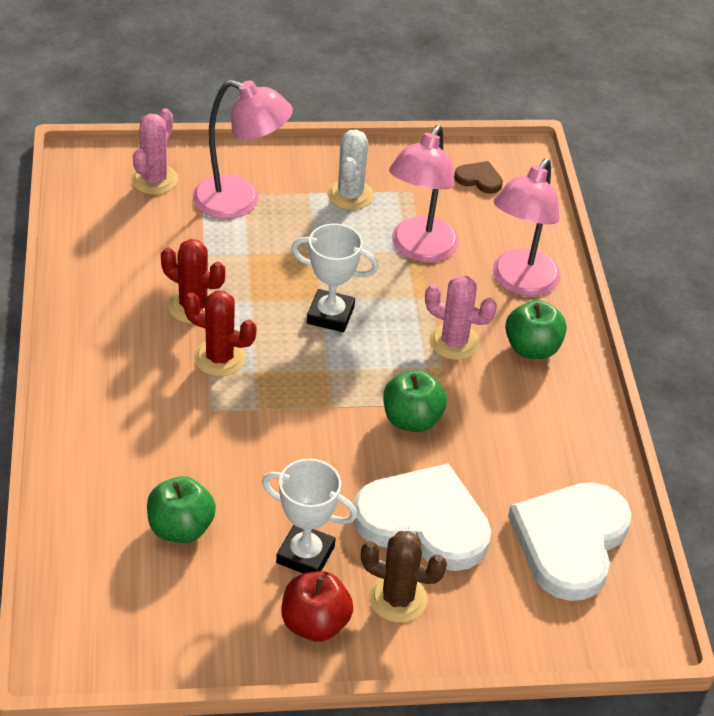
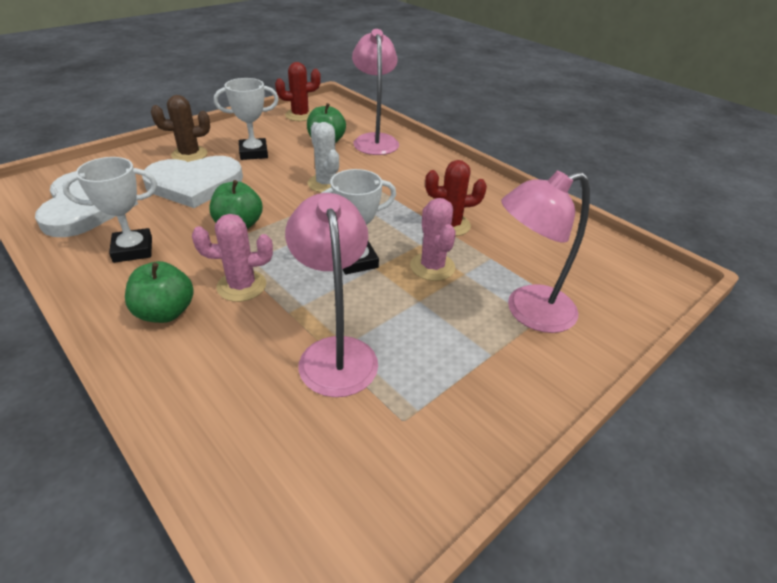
camera: 145 degrees right, 5 degrees down
pink cactus [131,108,178,195] -> pink cactus moved to [410,198,456,281]
red cactus [183,290,257,376] -> red cactus moved to [275,62,321,121]
red apple [282,571,353,642] -> none
white cactus [327,130,374,210] -> white cactus moved to [308,122,339,193]
brown heart [454,161,503,194] -> none
pink lamp [493,159,561,297] -> pink lamp moved to [352,29,399,155]
none -> white trophy [62,157,157,263]

